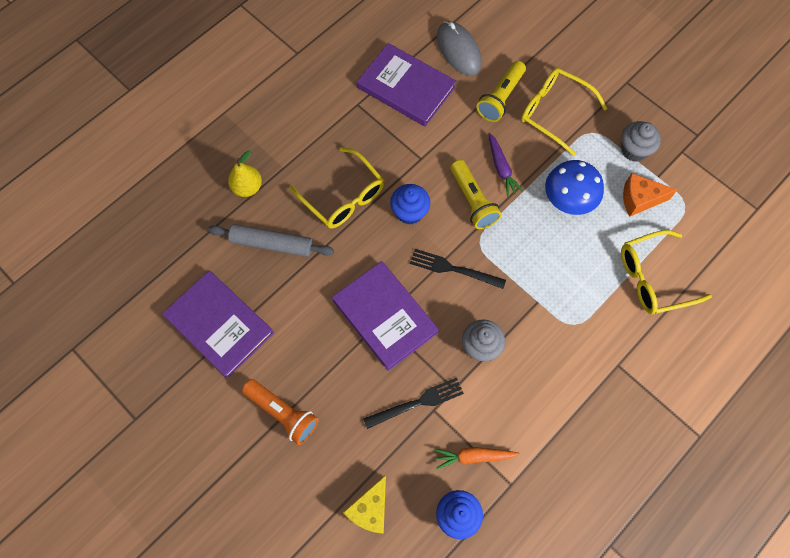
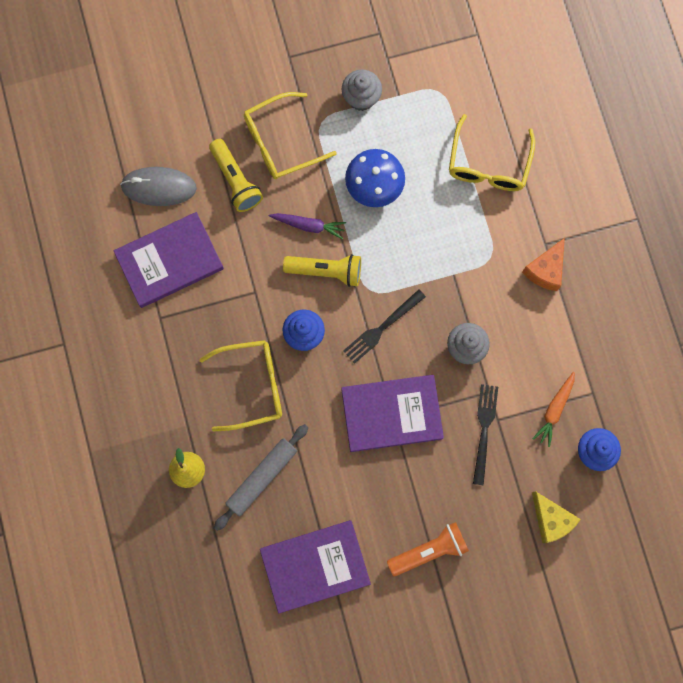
camera: 60 degrees left, 10 degrees up
orange cheese [623,173,677,217] -> orange cheese moved to [522,238,565,291]

